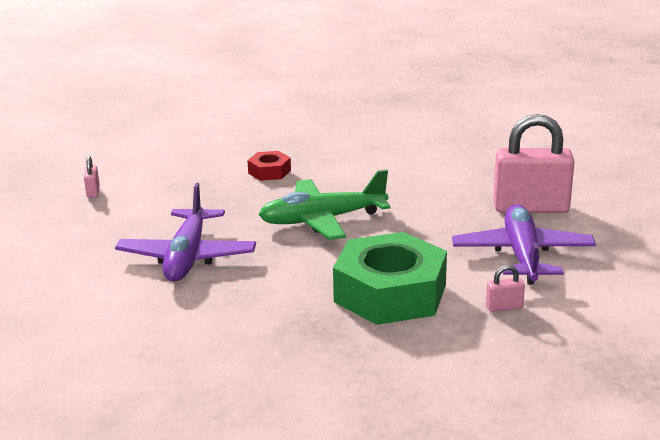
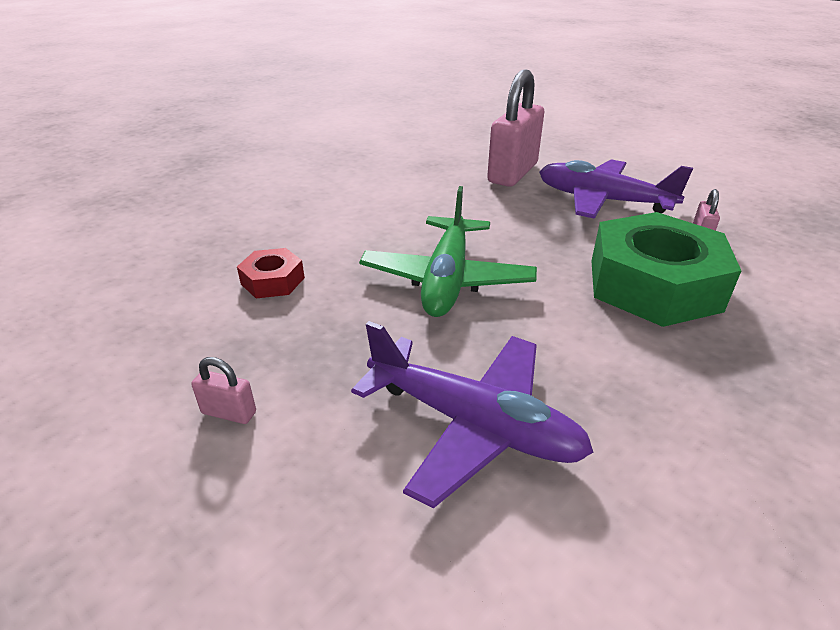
camera: 65 degrees left, 10 degrees up
pink padlock [84,156,100,198] -> pink padlock moved to [191,357,256,424]

